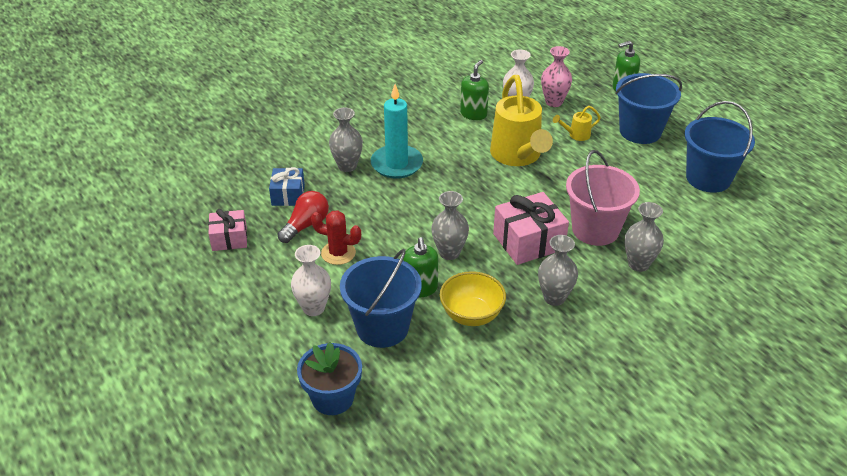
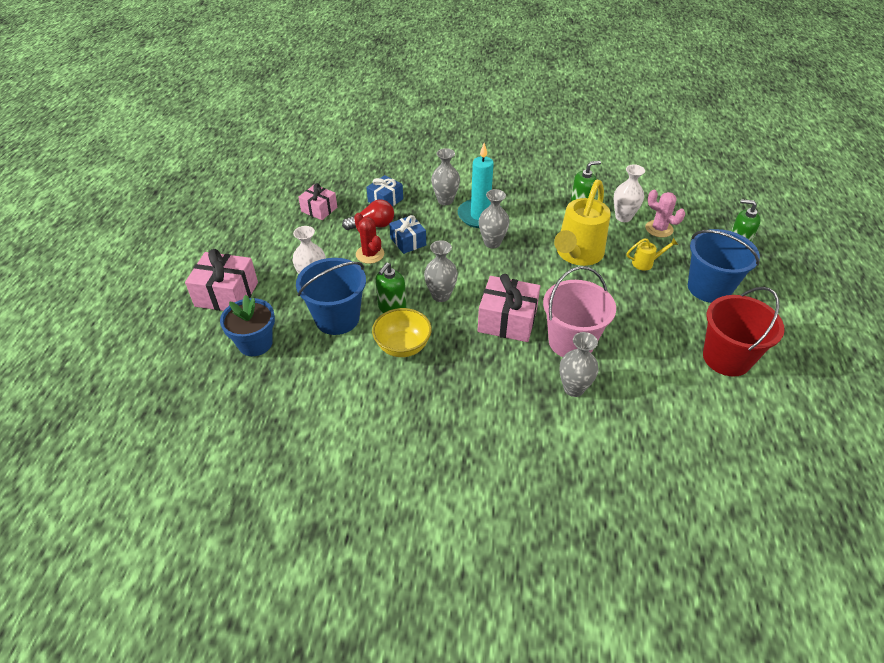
camera: 40 degrees right, 5 degrees up
grey vase [538,235,578,306] -> grey vase moved to [479,189,510,248]
pink vase [541,46,572,107] -> pink cactus [645,190,685,238]
yellow watering can [553,106,601,141] -> yellow watering can turned 150 degrees clockwise [627,238,678,271]
blue bucket [685,101,755,193] -> red bucket [703,287,785,376]
none -> pink gift [185,249,258,311]
none -> blue gift [389,215,426,254]

